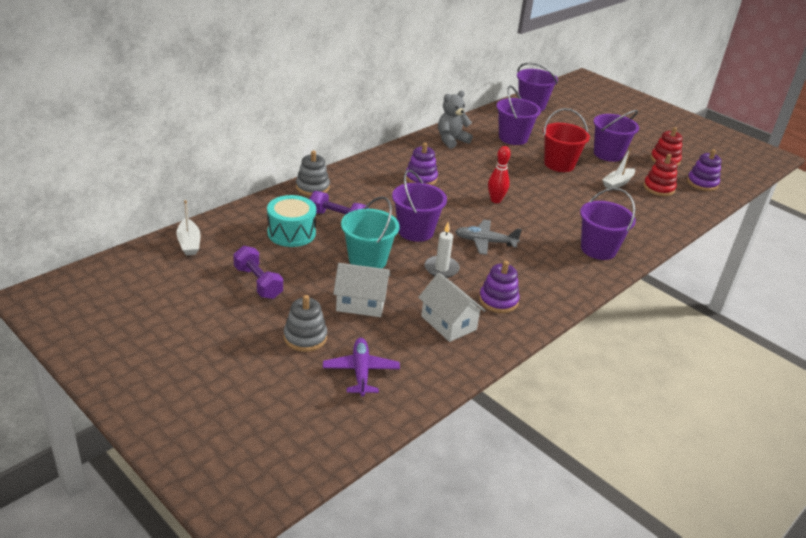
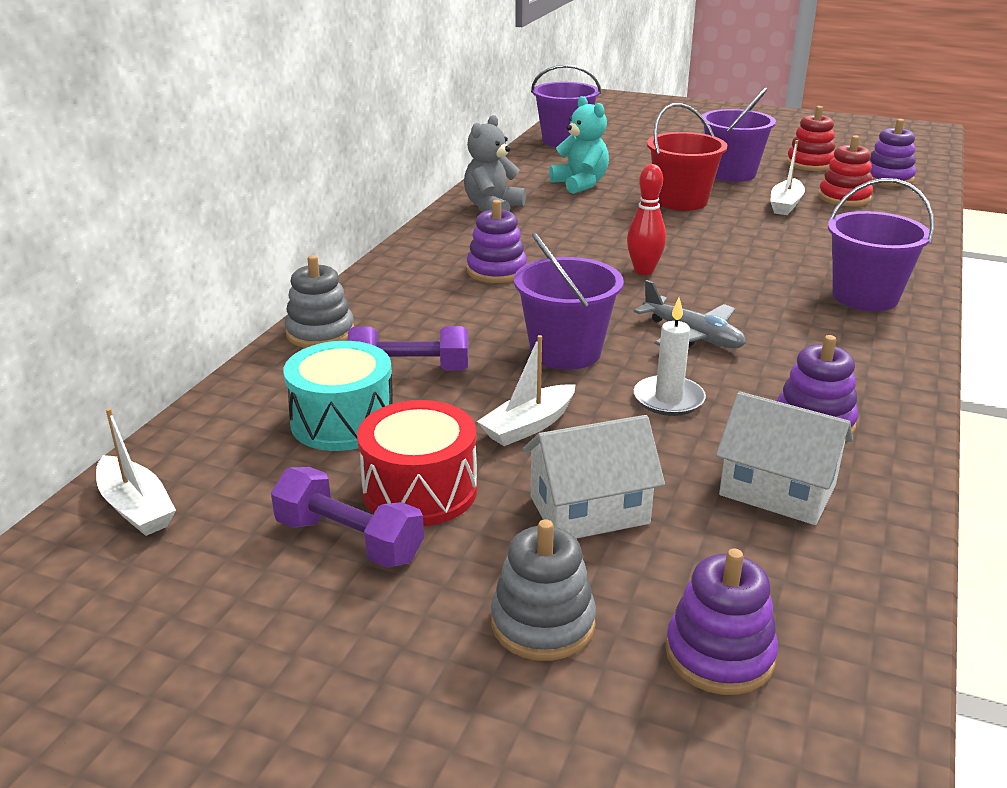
camera: 20 degrees left, 5 degrees down
purple plane [323,338,400,396] -> purple stacking toy [665,549,778,695]
turquoise bucket [341,196,400,268] -> white boat [477,335,575,446]
grey plane [455,220,522,255] -> grey plane turned 120 degrees counterclockwise [634,280,746,349]
purple bucket [496,85,541,145] -> turquoise teddy bear [549,96,609,194]
none -> red drum [357,400,477,526]

